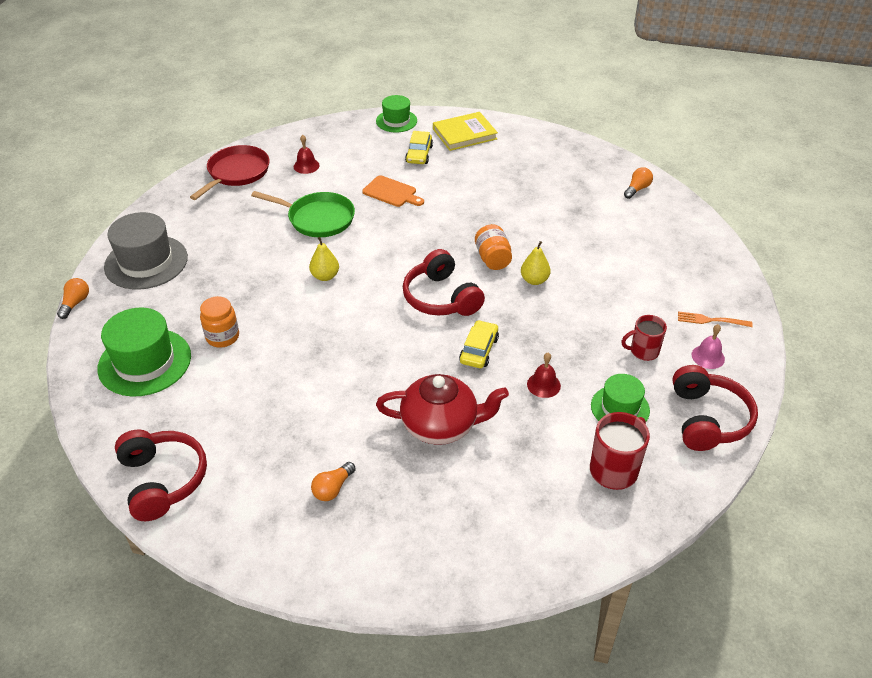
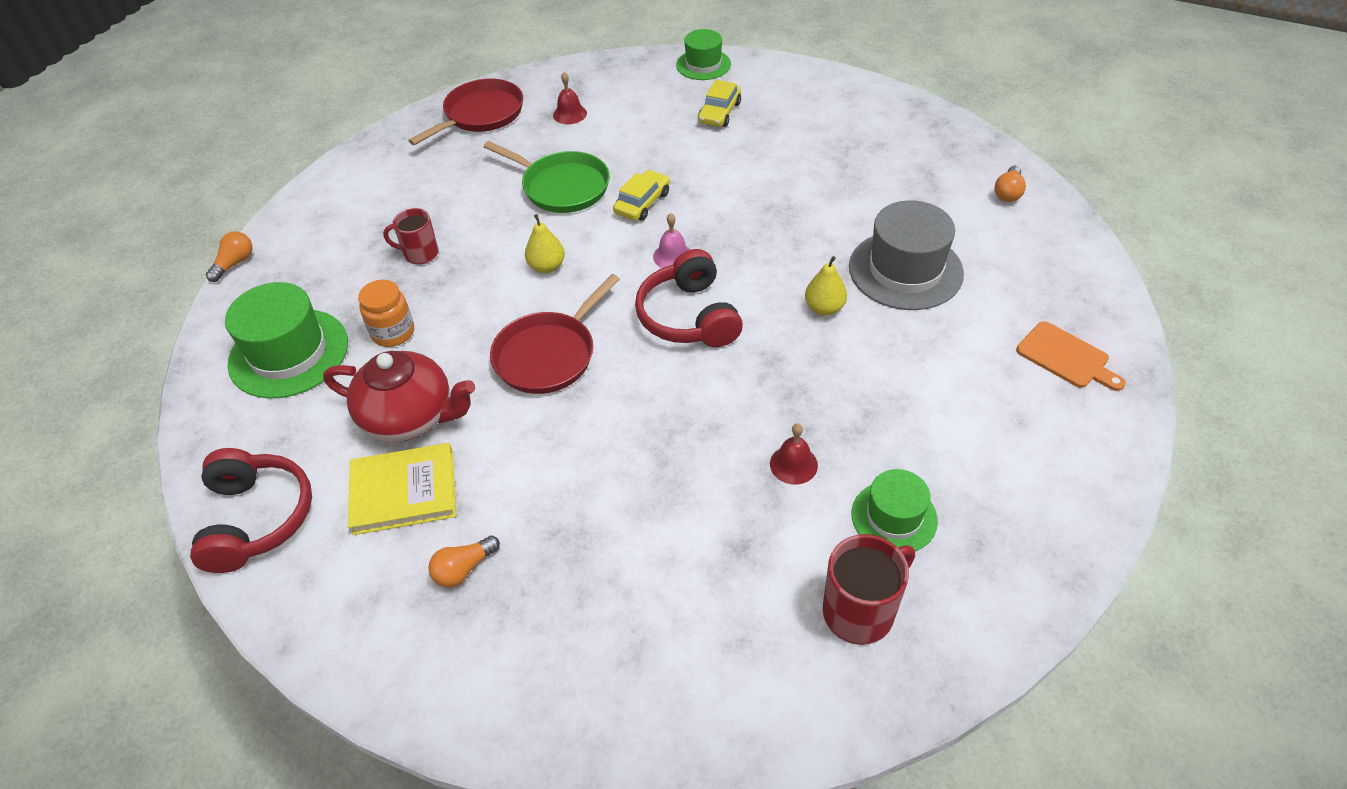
camera: 15 degrees right, 5 degrees up
grey hat [104,212,188,290] -> grey hat moved to [849,200,964,310]
orange cutting board [362,175,424,207] -> orange cutting board moved to [1016,321,1126,391]
red teapot [376,374,509,445] -> red teapot moved to [323,351,475,442]
yellow book [433,112,498,151] -> yellow book moved to [348,443,456,535]
yellow car [459,320,499,368] -> yellow car moved to [613,170,670,221]
orange jar [475,224,512,270] -> none
red mug [621,315,667,361] -> red mug moved to [383,208,439,265]
orange light bulb [624,167,653,199] -> orange light bulb turned 150 degrees clockwise [995,166,1026,202]
red headphones [672,365,758,451] -> none
orange fork [678,311,753,327] -> none
pink bell [692,324,725,369] -> pink bell moved to [653,213,690,268]
none -> red pan [490,274,620,394]

